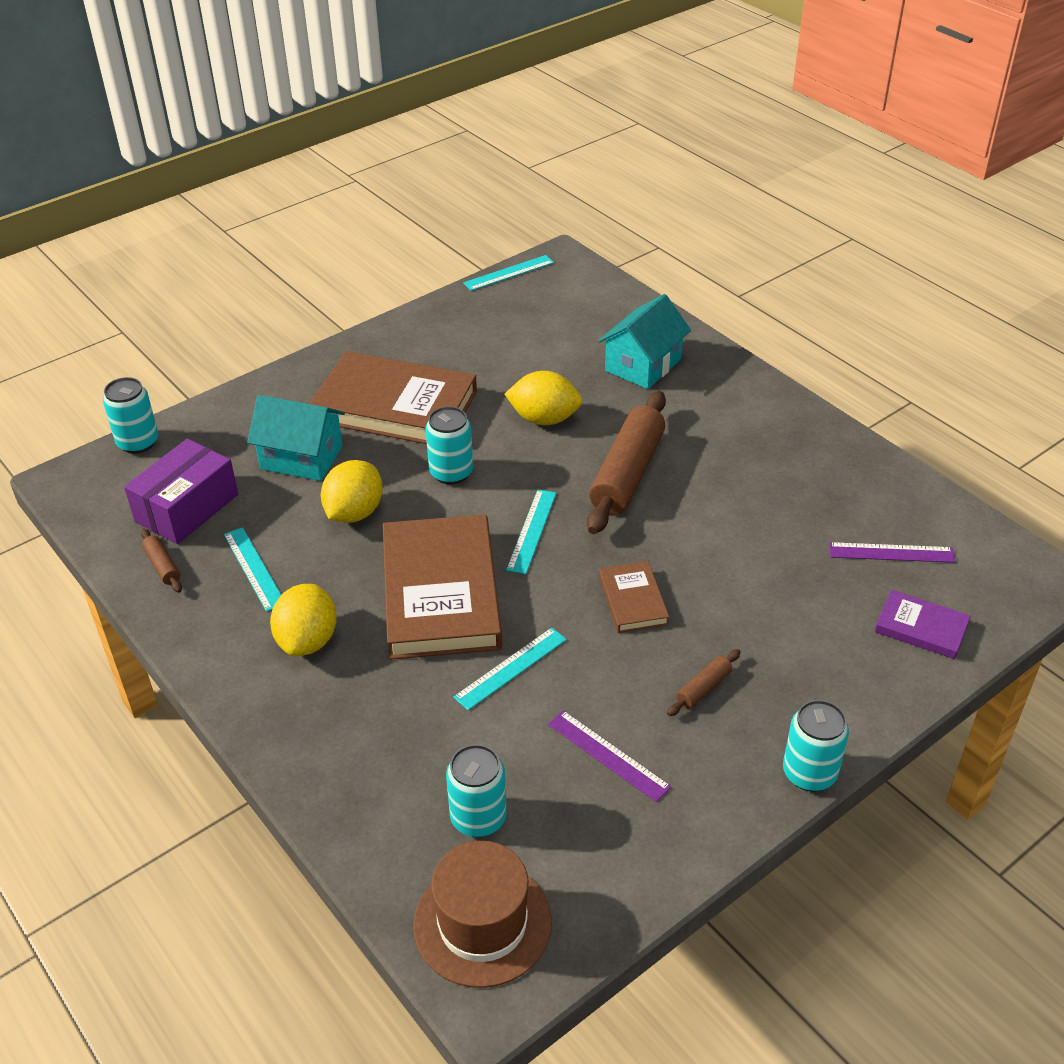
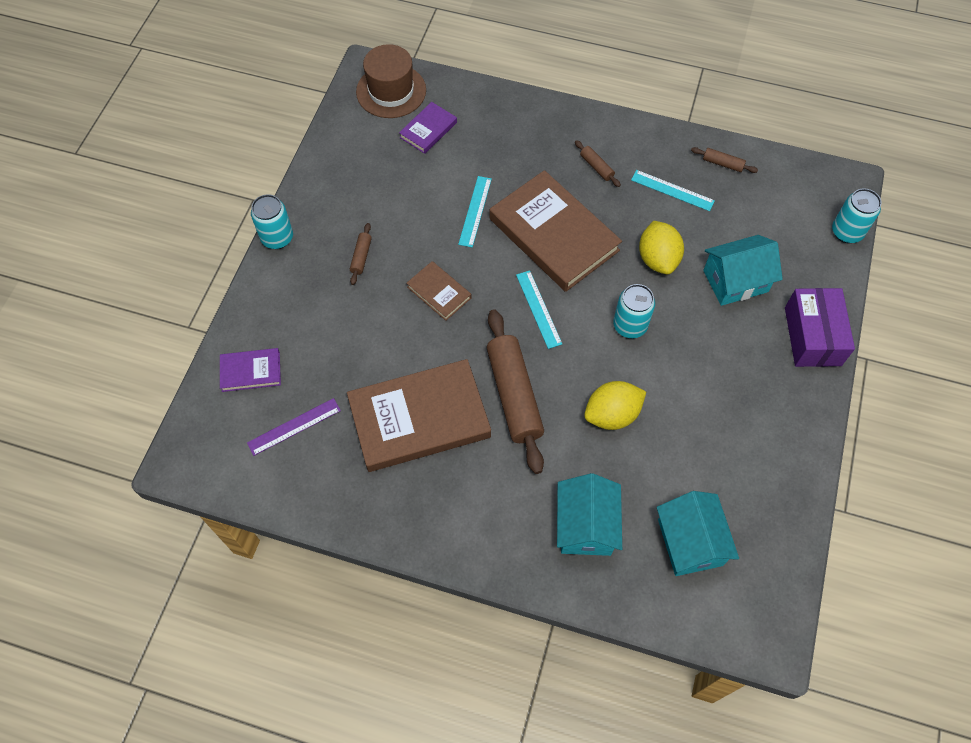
camera: 145 degrees right, 20 degrees up
purple box [124,439,238,544] -> purple box moved to [785,288,855,367]
yellow lemon [270,584,337,656] -> brown rolling pin [575,140,621,187]
brown book [309,351,477,444] -> brown book moved to [347,359,491,472]
turquoise can [446,744,507,837] -> purple book [399,102,457,154]
turquoise ruler [463,255,554,291] -> none
purple ruler [548,710,672,802] -> none
none -> turquoise house [657,491,739,576]

